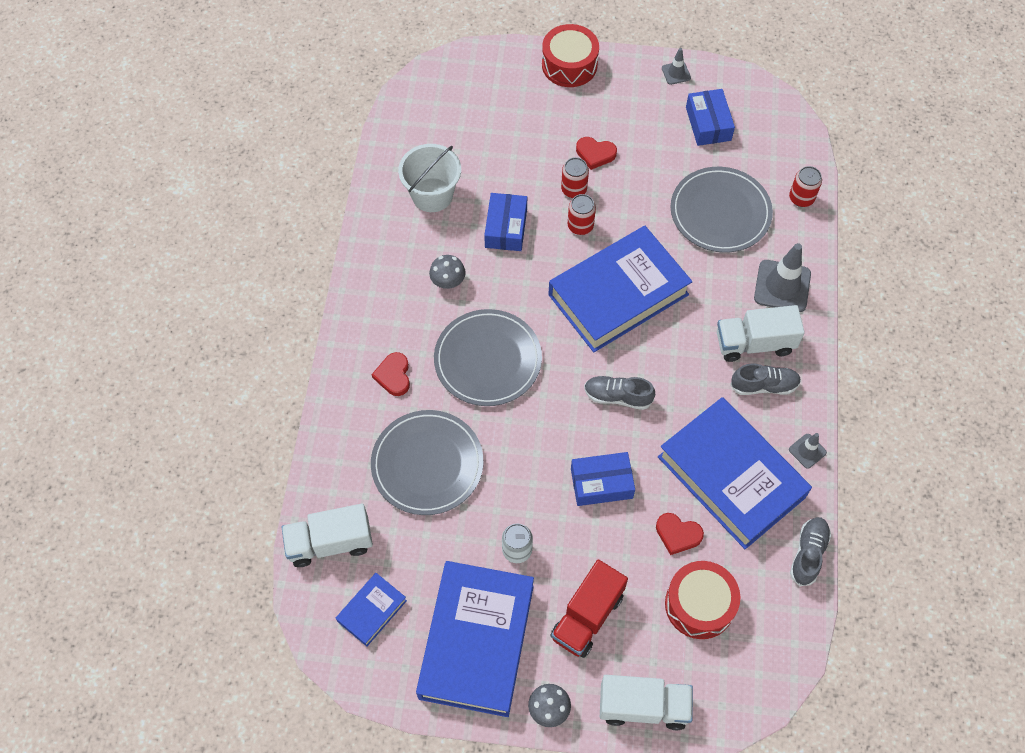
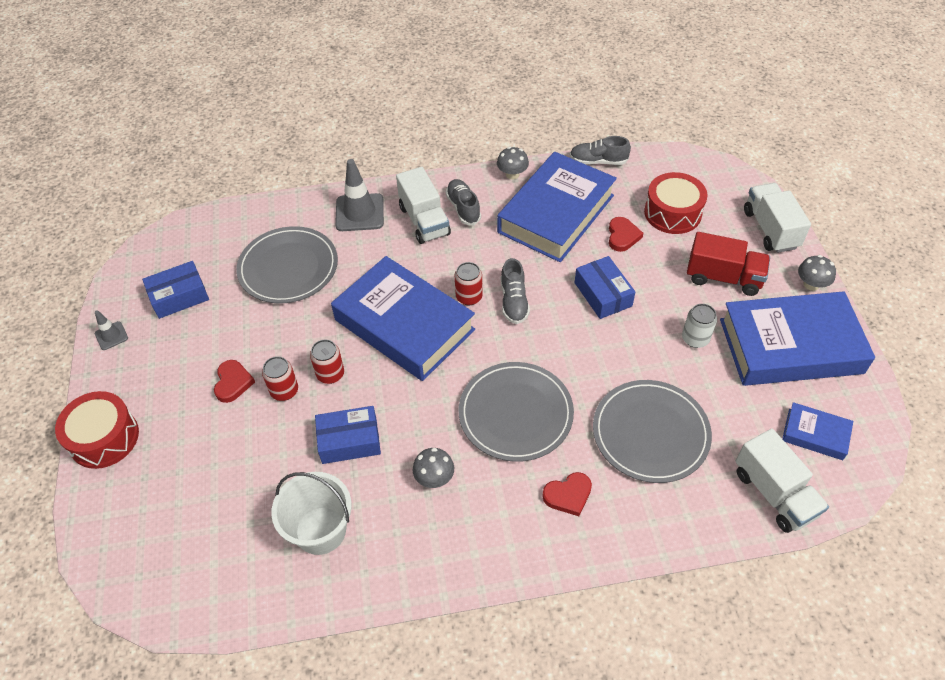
camera: 105 degrees left, 10 degrees down
red can [789,166,822,207] -> red can moved to [455,262,483,305]
grey traffic cone [789,433,827,469] -> grey mushroom [497,147,529,179]

